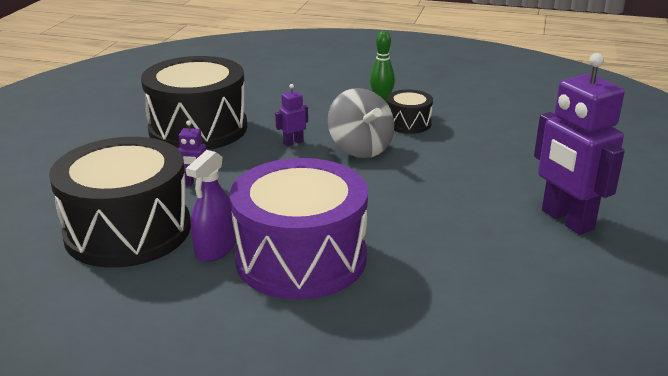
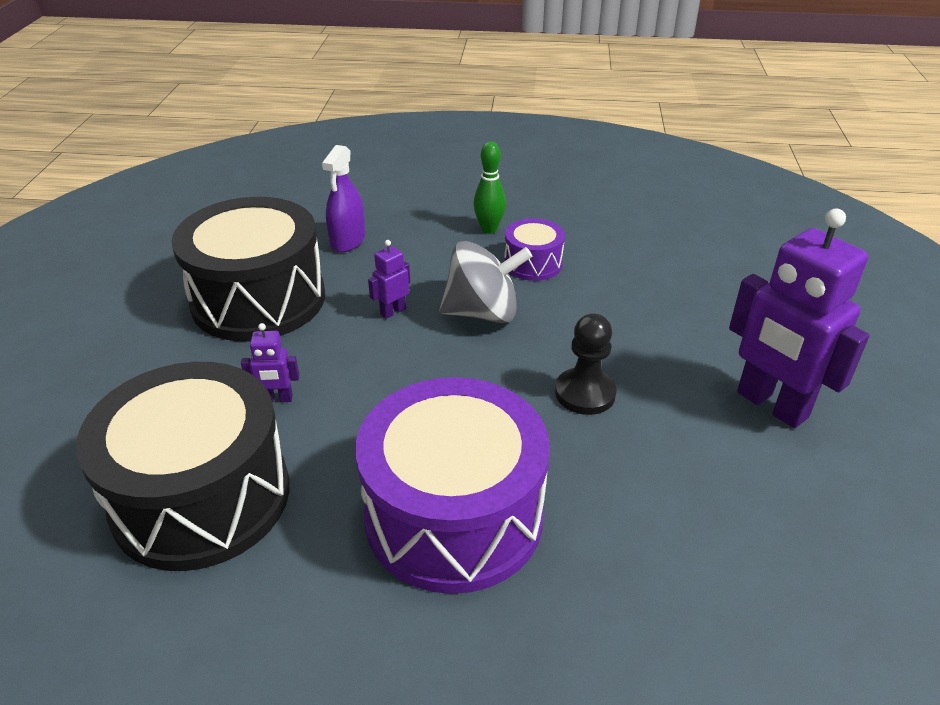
camera: 10 degrees left, 10 degrees up
purple spray bottle [186,150,236,262] -> purple spray bottle moved to [322,145,365,252]
grey spinning top [328,88,394,158] -> grey spinning top turned 60 degrees counterclockwise [439,241,532,323]
black drum [387,89,433,134] -> purple drum [504,218,565,281]
none -> black pawn [555,313,617,415]

